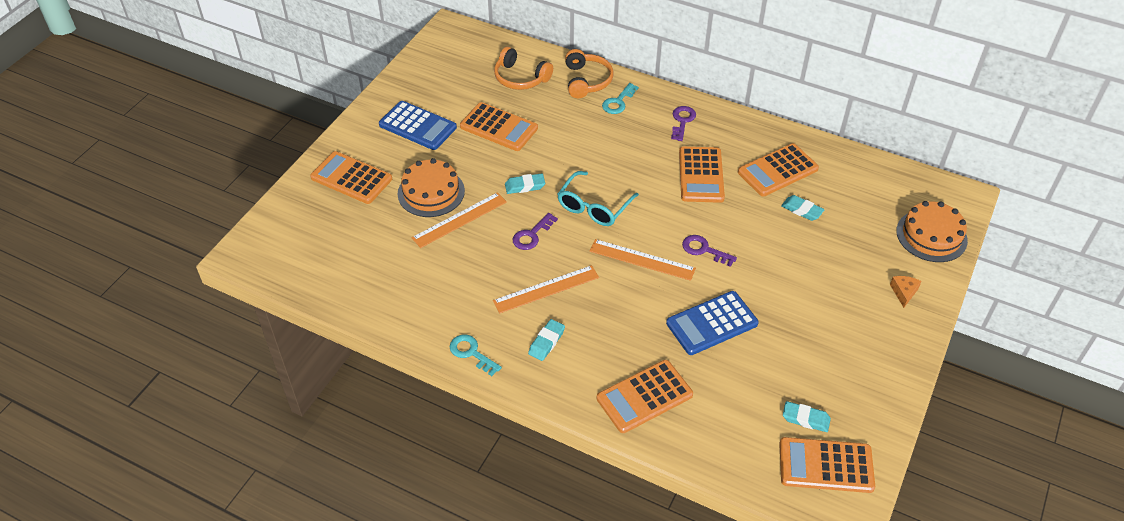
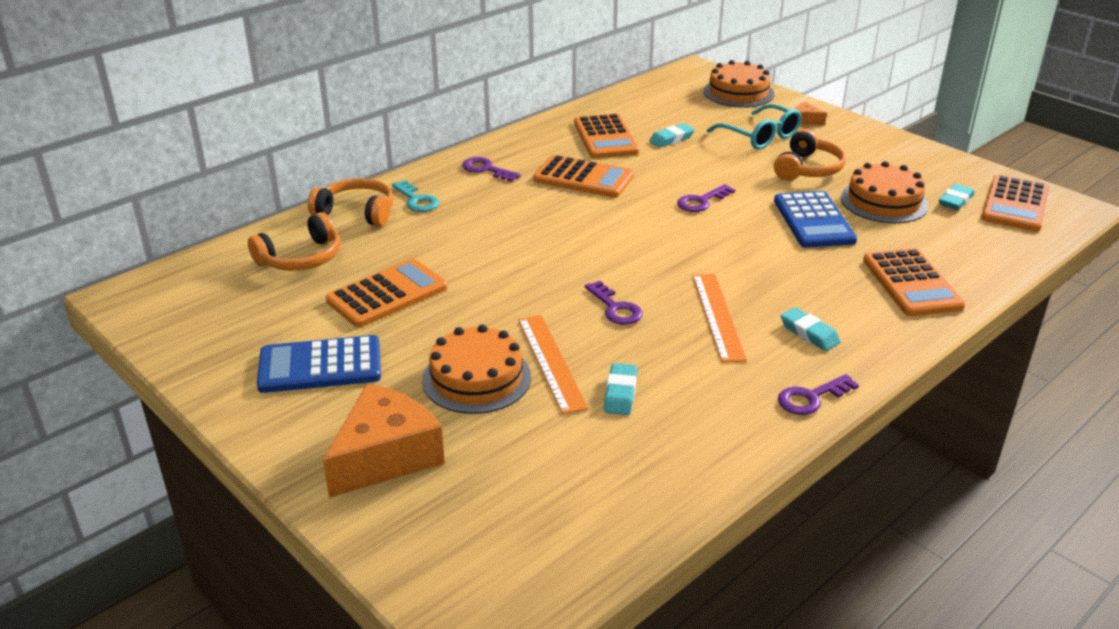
camera: 70 degrees left, 15 degrees down
orange calculator [310,151,392,204] -> orange cheese [323,384,445,498]
blue calculator [379,101,457,150] -> blue calculator turned 150 degrees counterclockwise [257,335,381,393]
turquoise key [449,334,502,376] -> purple key [778,374,859,415]
turquoise eraser [505,173,545,194] -> turquoise eraser moved to [604,363,637,415]
turquoise glasses [557,171,639,226] -> turquoise glasses moved to [707,104,801,149]
orange ruler [590,239,696,281] -> none
none -> orange headphones [774,129,846,181]
none -> orange cake [841,161,929,223]

